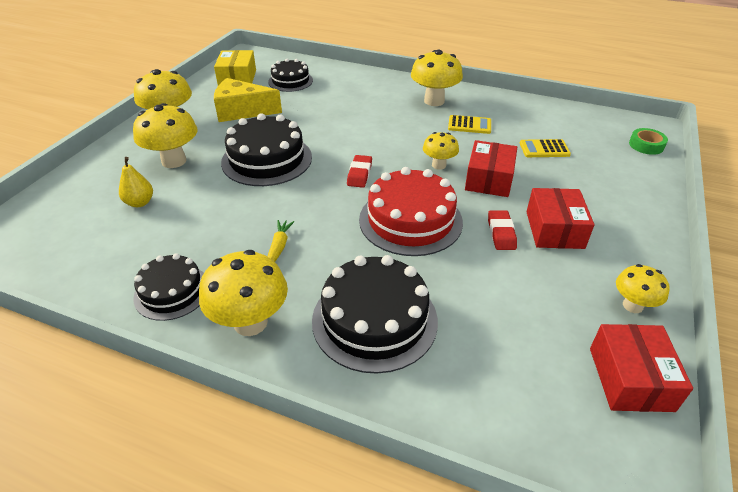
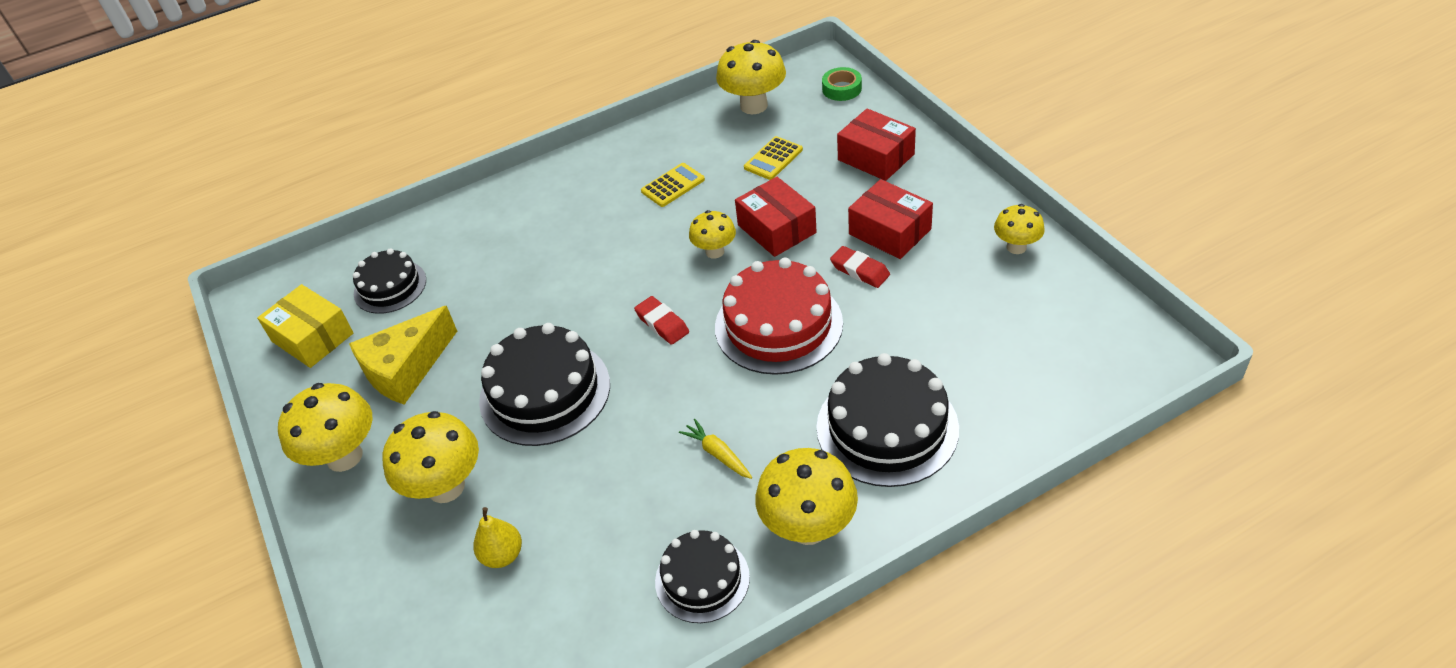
camera: 45 degrees left, 5 degrees up
yellow mushroom [411,50,463,106] -> yellow mushroom moved to [716,40,786,114]
red box [590,324,693,412] -> red box moved to [837,109,916,181]

